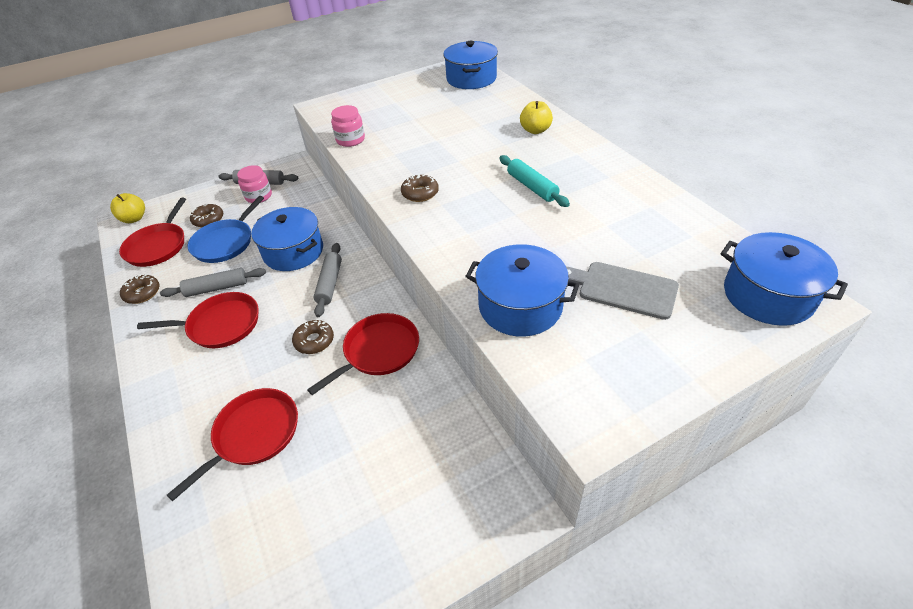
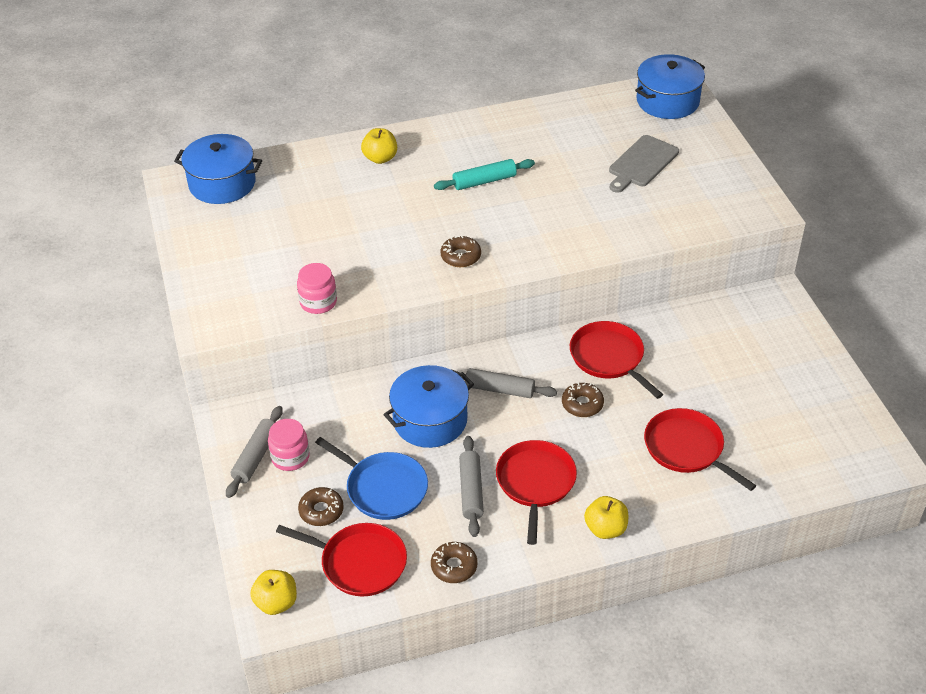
camera: 80 degrees left, 0 degrees up
blue pot [465,244,579,337] -> none
none -> yellow apple [584,496,628,539]

